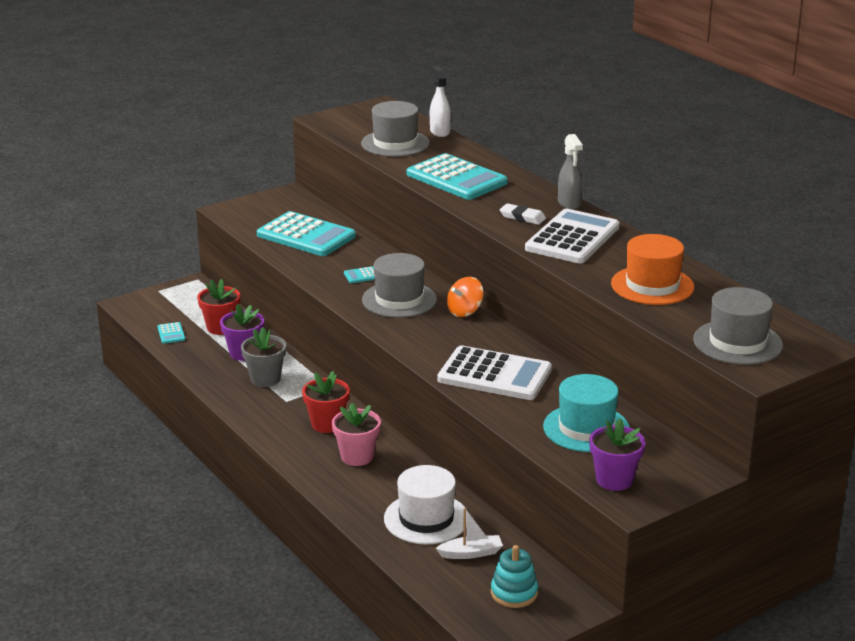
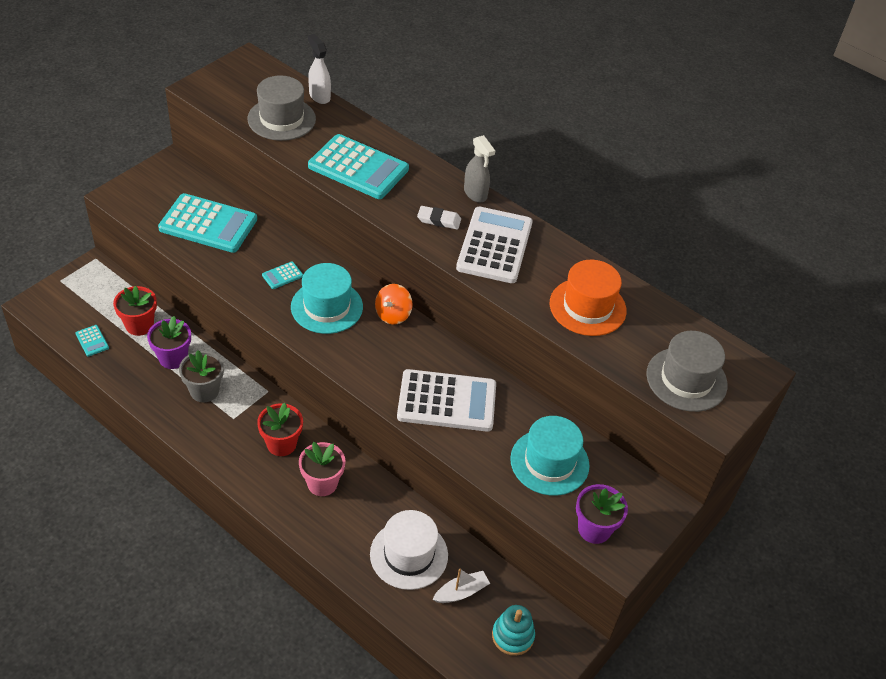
camera: 20 degrees left, 20 degrees up
grey hat [362,253,437,318] -> turquoise hat [291,263,363,334]

